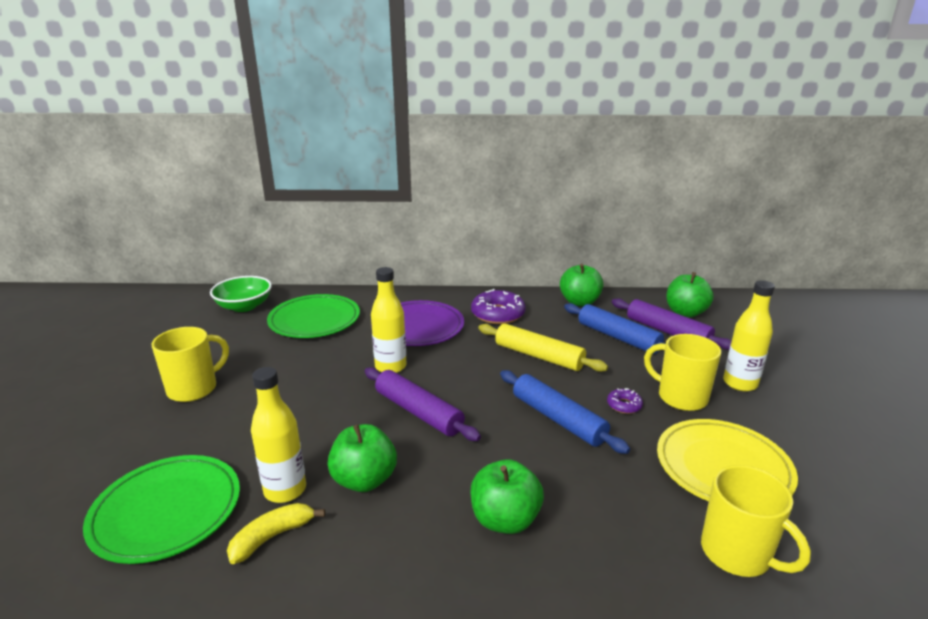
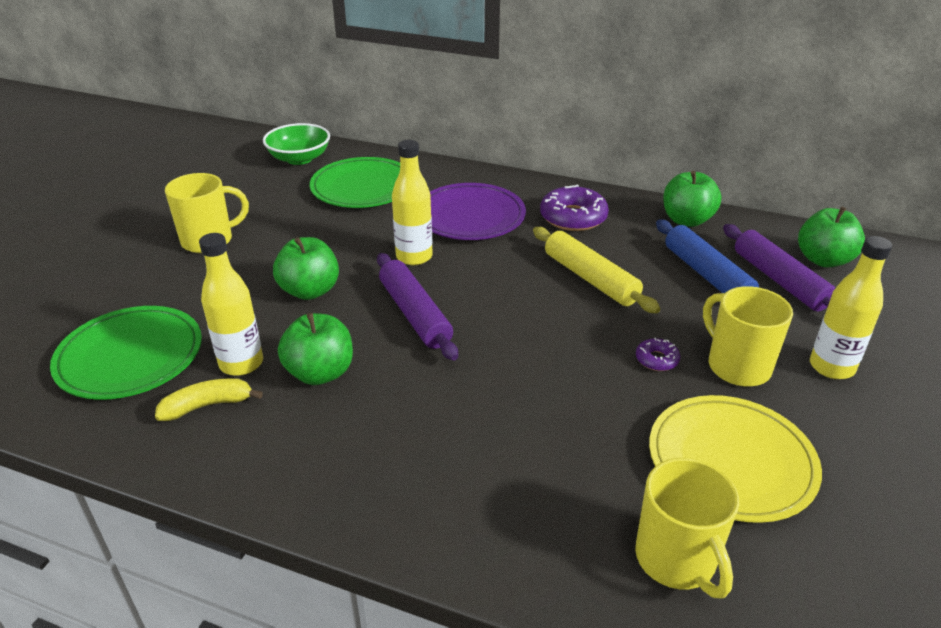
camera: 20 degrees right, 10 degrees up
green apple [471,459,544,534] -> green apple moved to [273,237,339,300]
blue rolling pin [500,370,630,454] -> none

